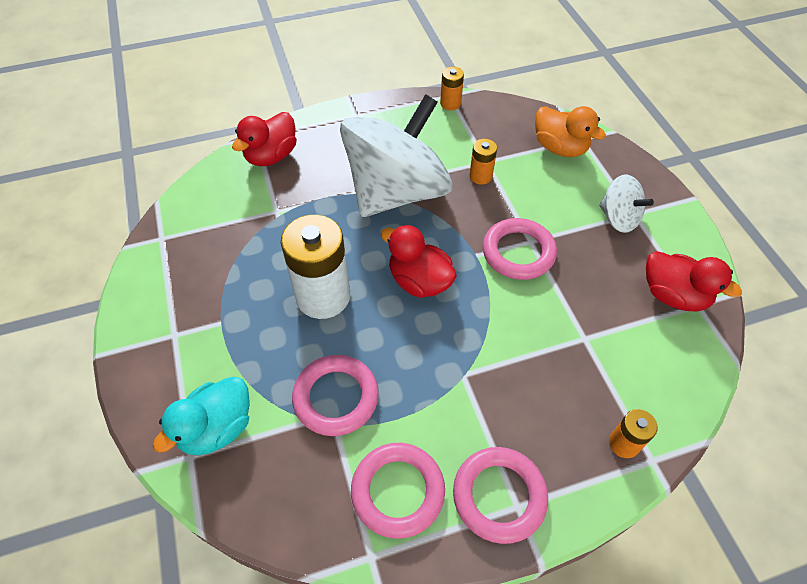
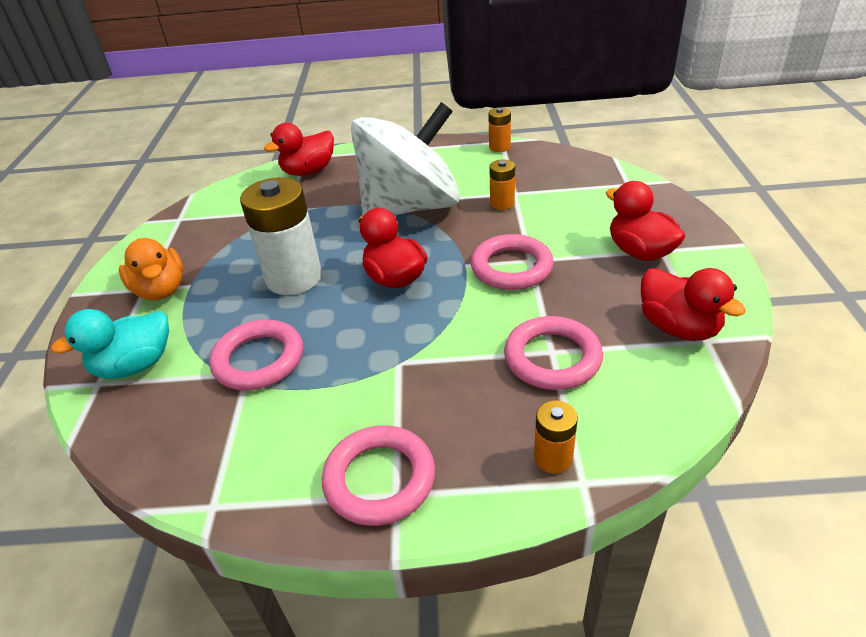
camera: 20 degrees right, 15 degrees down
pink ring [351,443,445,539] -> pink ring moved to [504,316,603,390]
orange duck [535,106,606,157] -> orange duck moved to [119,238,183,300]
white spinning top [599,175,654,233] -> red duck [606,181,686,261]

